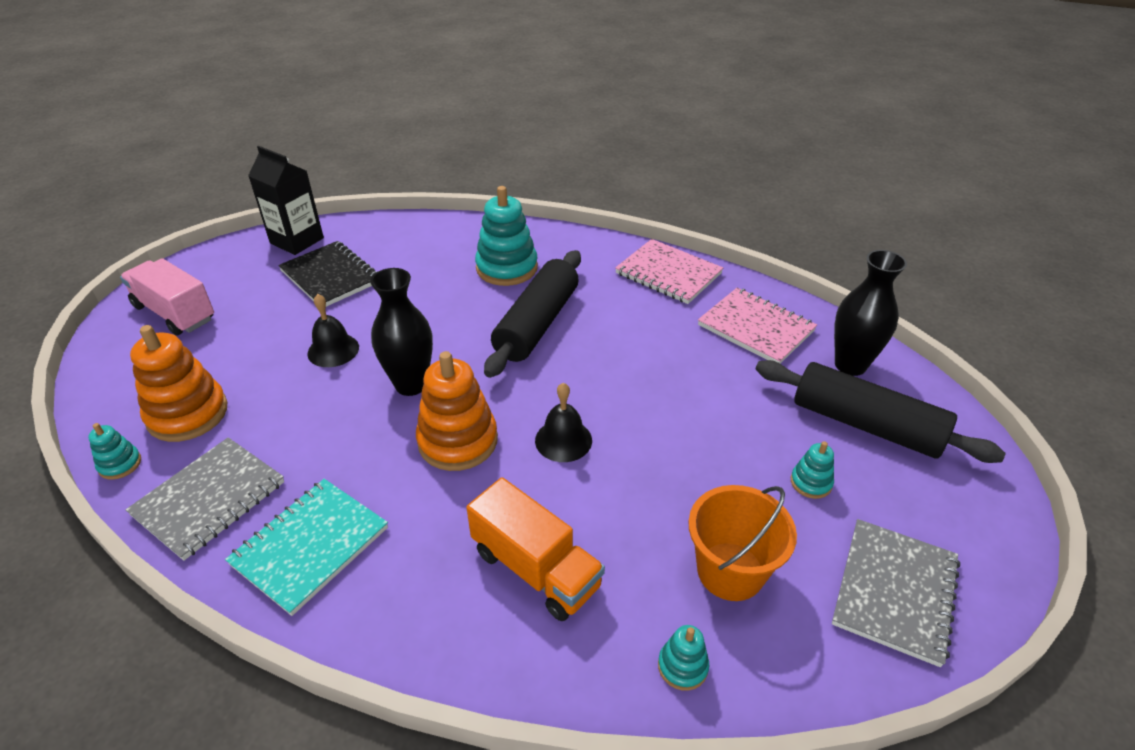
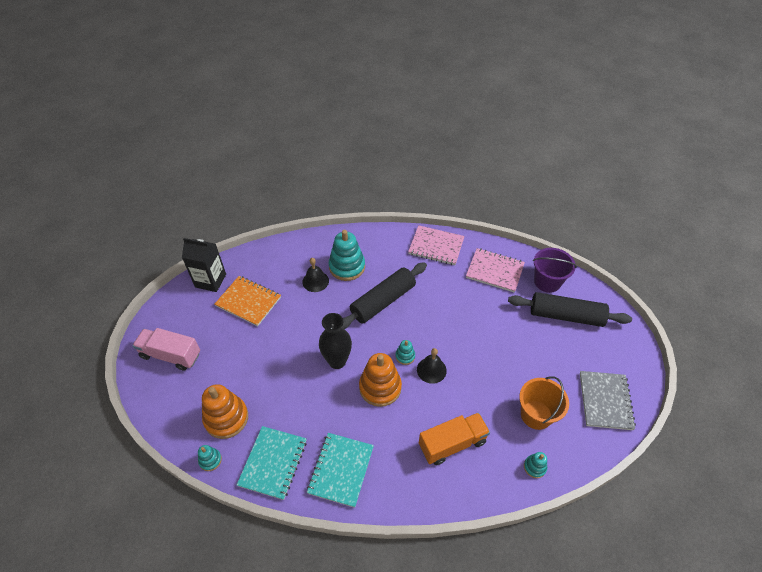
camera: 20 degrees left, 10 degrees up
grey notebook [126,437,284,561] -> turquoise notebook [237,426,307,500]
black notebook [278,241,377,307] -> orange notebook [215,276,281,326]
black bell [307,294,359,367] -> black bell moved to [302,258,329,292]
orange truck [466,477,605,621] -> orange truck turned 45 degrees counterclockwise [419,412,490,465]
black rolling pin [484,250,581,378] -> black rolling pin turned 45 degrees clockwise [342,262,427,329]
turquoise stacking toy [791,441,834,499] -> turquoise stacking toy moved to [395,340,415,365]
black vase [834,250,907,376] -> purple bucket [533,248,577,293]

